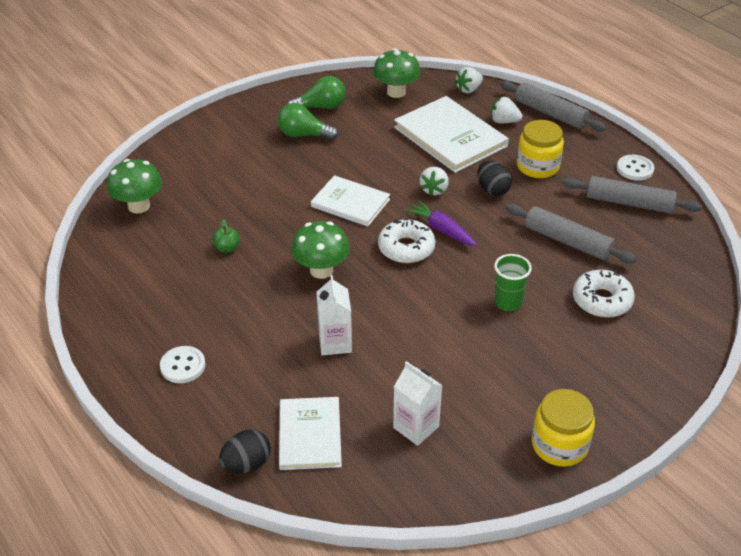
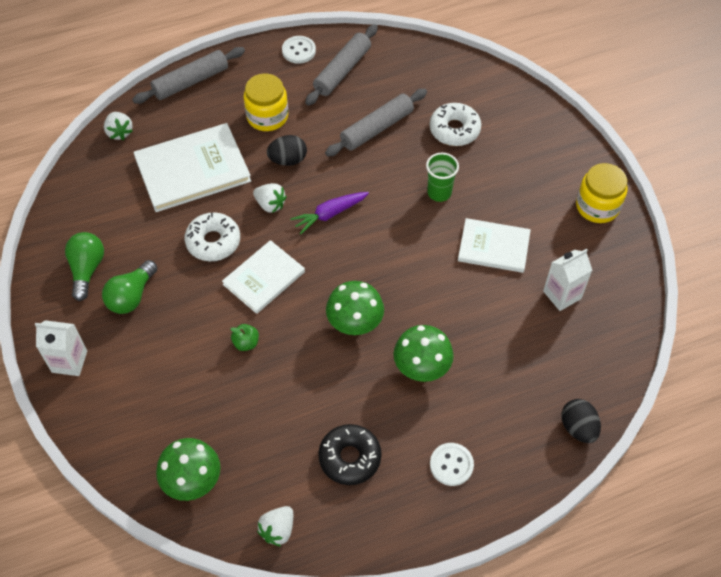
camera: 75 degrees left, 15 degrees up
green apple [212,219,240,253] -> green apple moved to [230,324,259,351]
white book [279,397,342,470] -> white book moved to [458,218,531,273]
white carton [316,275,352,355] -> white carton moved to [35,320,87,376]
green mushroom [373,48,421,98] -> green mushroom moved to [394,325,454,382]
white donut [378,218,435,263] -> white donut moved to [184,212,240,261]
white strawberry [491,97,523,123] -> white strawberry moved to [257,506,293,546]
none -> black donut [318,424,382,485]

